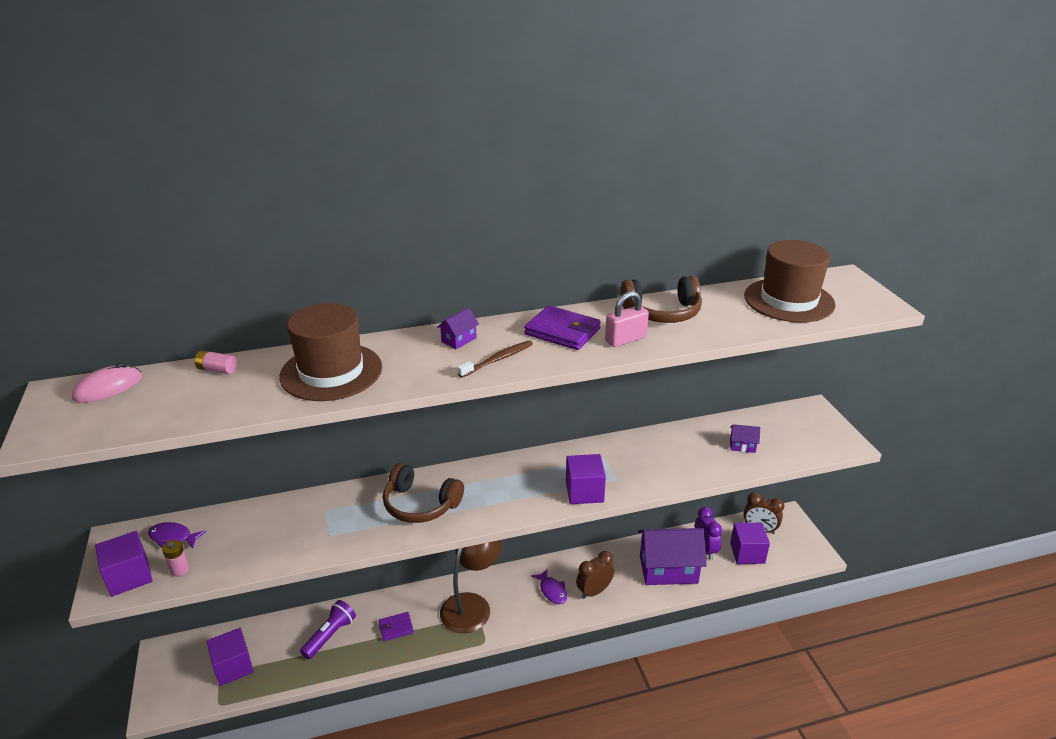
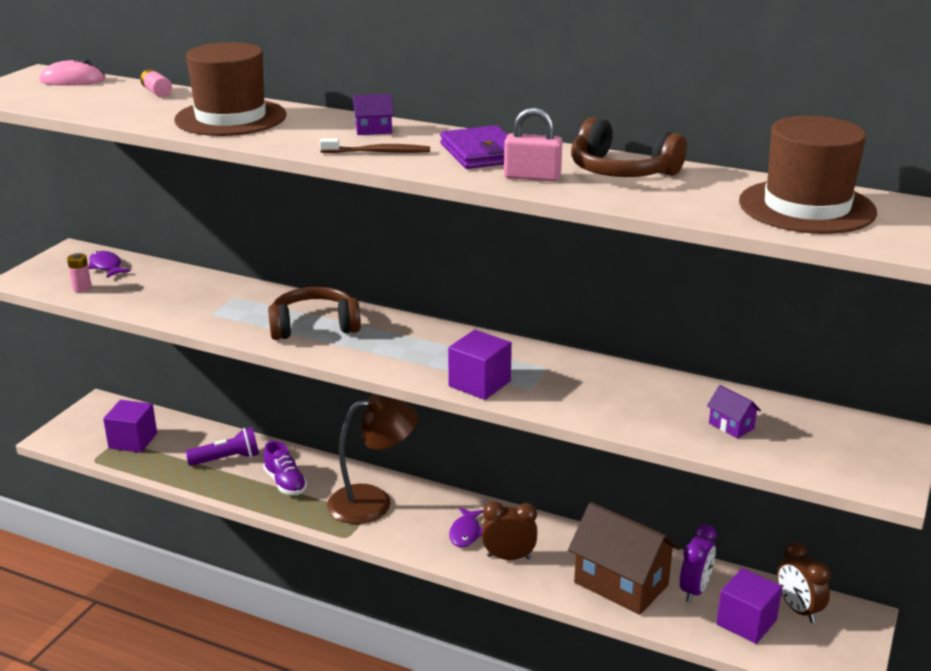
camera: 40 degrees right, 5 degrees down
purple cube [95,531,153,597] -> none
purple wallet [379,612,414,641] -> purple shoe [263,441,307,495]
brown headphones [383,463,464,523] -> brown headphones turned 105 degrees clockwise [268,287,361,340]
purple house [638,528,707,585] -> brown house [568,502,680,615]

